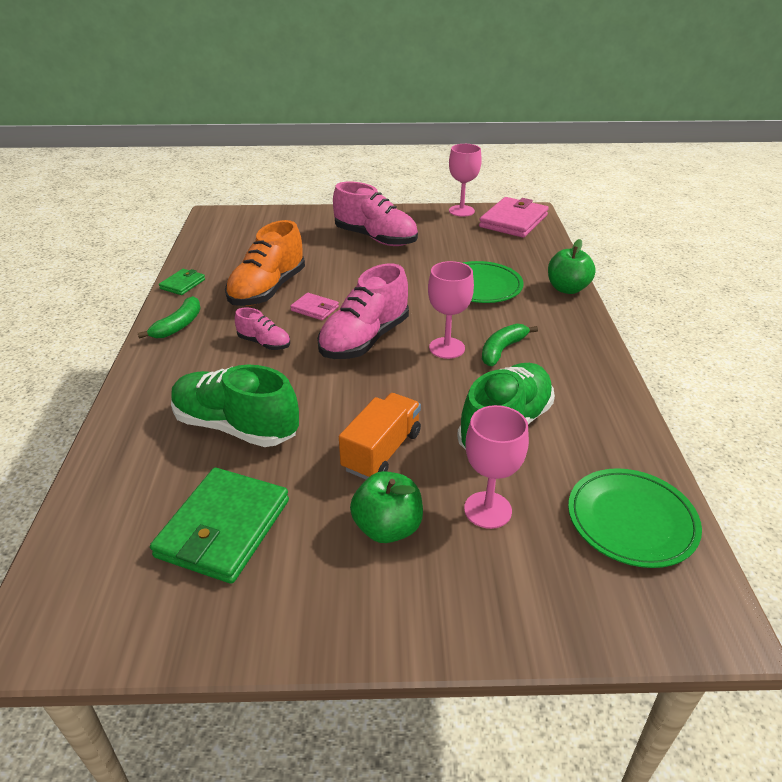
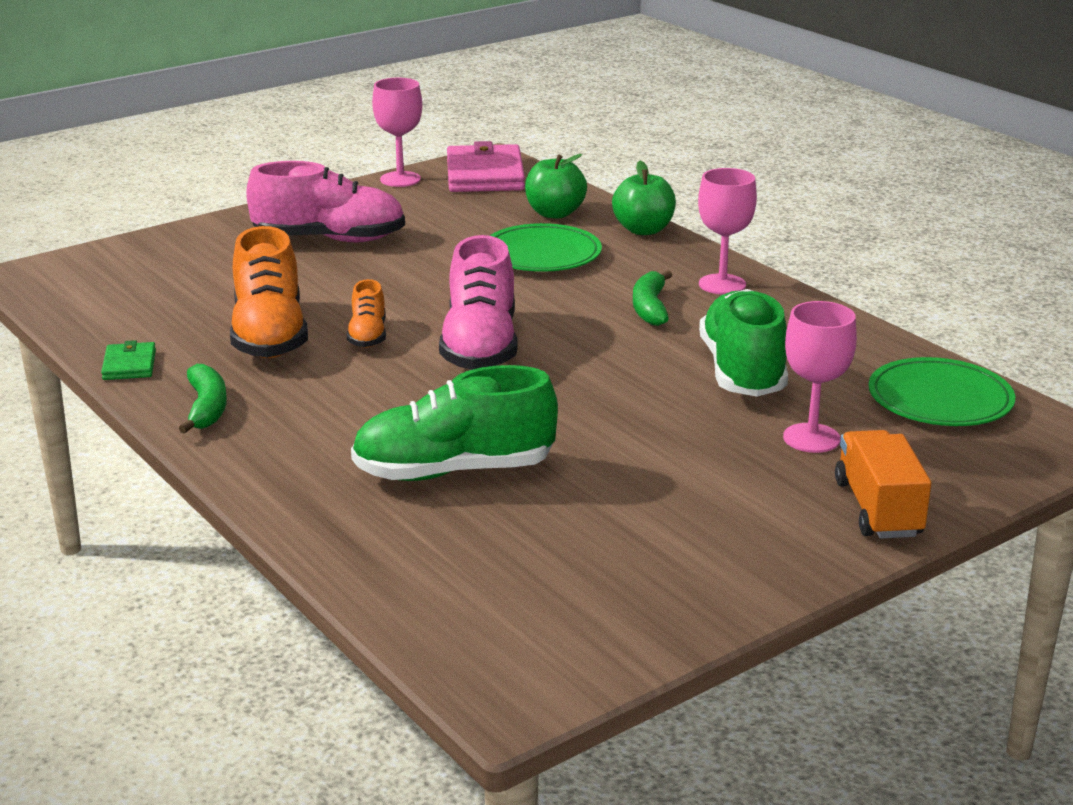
camera: 35 degrees left, 10 degrees down
green wallet [150,468,289,584] -> none
pink shoe [235,307,290,350] -> none
pink wallet [290,293,339,320] -> orange shoe [347,279,386,348]
orange truck [339,393,421,479] -> orange truck moved to [835,430,931,539]
green apple [350,471,423,543] -> green apple moved to [525,154,587,219]
pink goblet [428,261,474,359] -> pink goblet moved to [698,168,757,295]

